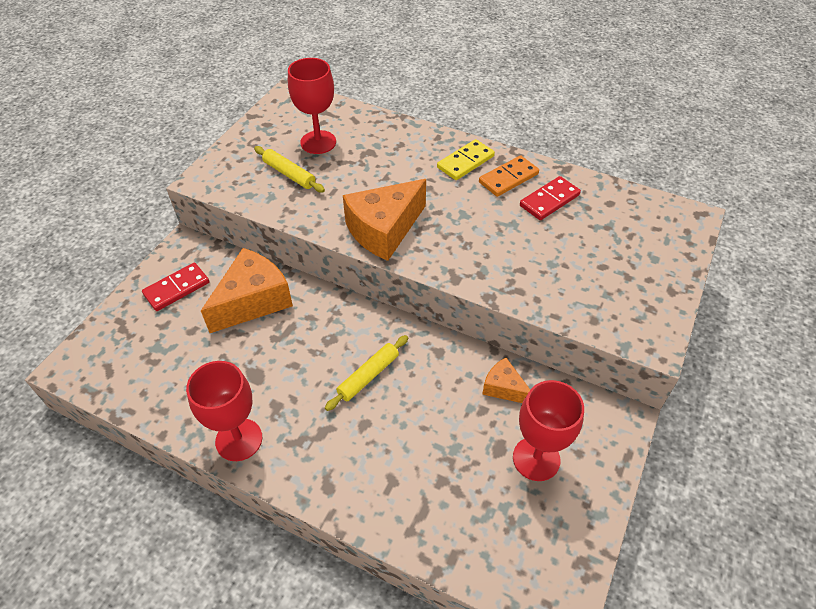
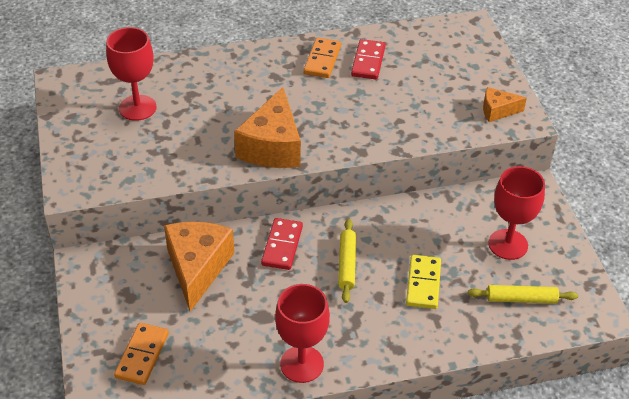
camera: 40 degrees left, 5 degrees down
red domino [142,263,209,311] -> red domino moved to [261,218,303,270]
yellow rolling pin [254,146,325,193] -> yellow rolling pin moved to [468,285,578,304]
yellow domino [437,139,495,180] -> yellow domino moved to [406,255,441,309]
orange cheese [482,358,530,403] -> orange cheese moved to [483,87,527,122]
none -> orange domino [114,323,169,385]

